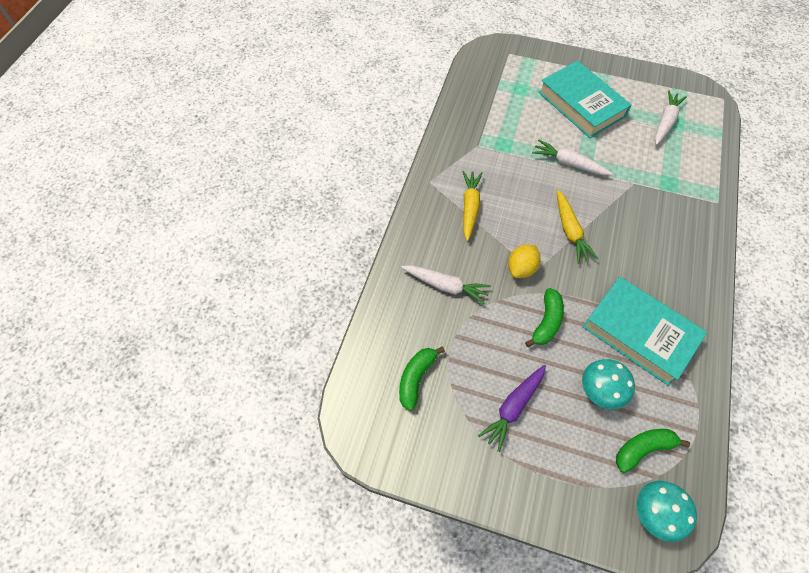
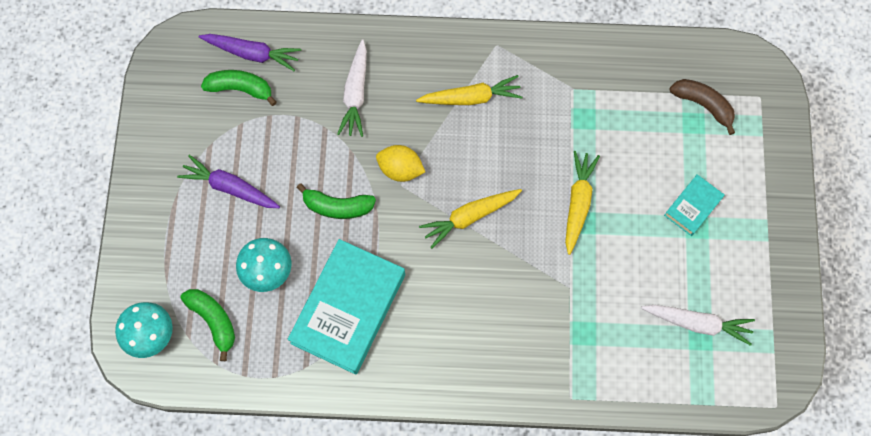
camera: 75 degrees right, 10 degrees up
white carrot [532,140,613,175] -> yellow carrot [565,151,600,255]
turquoise book [538,61,632,138] -> turquoise book [664,174,725,236], size x0.48
none -> purple carrot [199,34,301,71]
none -> brown banana [670,79,735,135]

